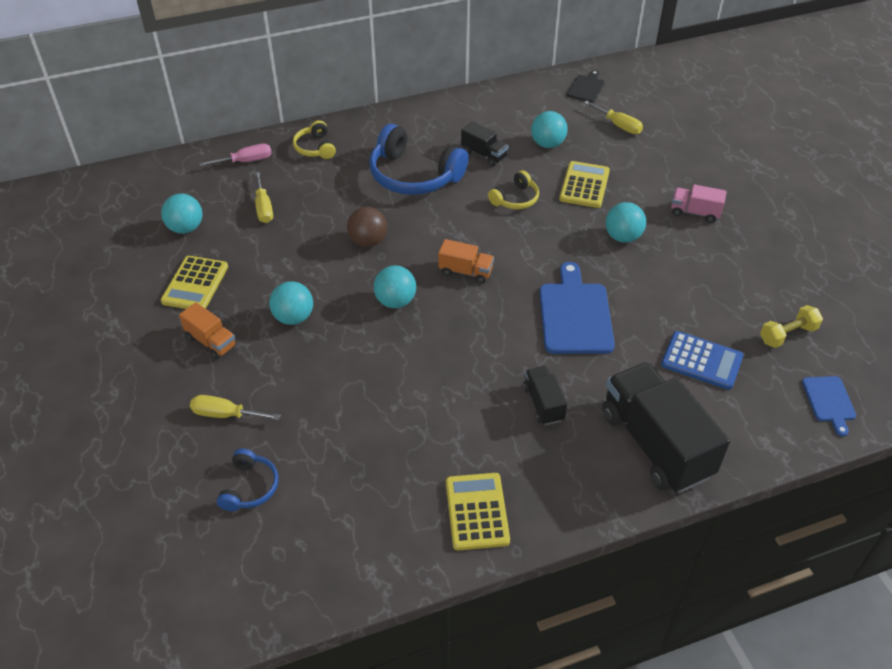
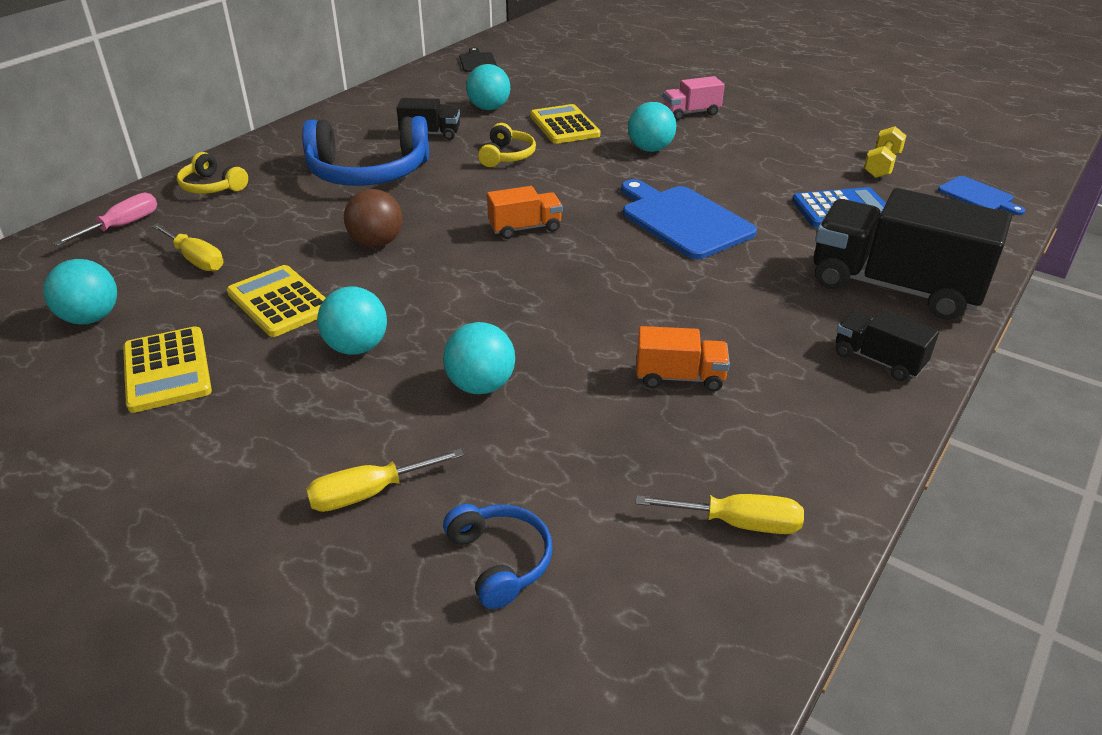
camera: 35 degrees left, 10 degrees down
orange truck [179,302,237,359] -> orange truck moved to [637,326,730,391]
turquoise ball [374,266,416,308] -> turquoise ball moved to [443,322,515,394]
yellow calculator [446,473,510,550] -> yellow calculator moved to [227,265,325,337]
black truck [523,366,567,425] -> black truck moved to [835,309,939,381]
yellow screwdriver [584,101,643,134] -> yellow screwdriver moved to [635,494,804,534]

